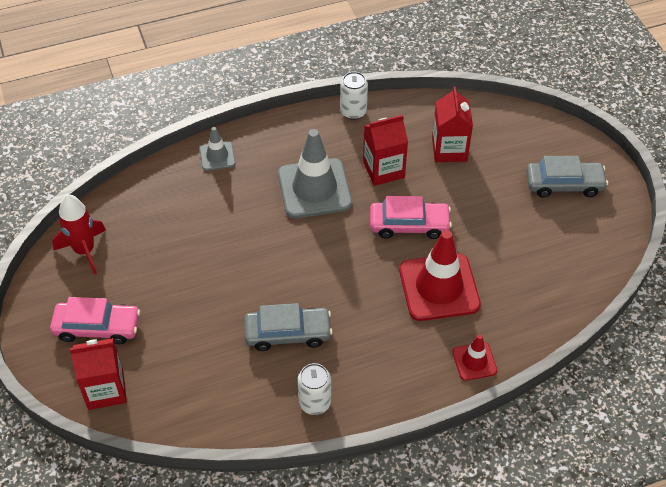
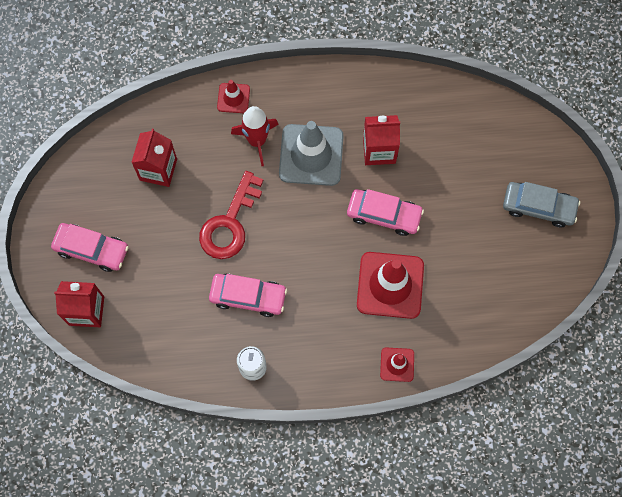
camera: 15 degrees right, 20 degrees up
red rocket [52,194,106,274] -> red rocket moved to [231,106,279,166]
grey traffic cone [200,127,236,171] -> red traffic cone [217,80,250,113]
grey car [244,303,333,351] -> pink car [209,273,287,317]
white can [340,72,368,120] -> none
red carton [432,87,473,162] -> red carton moved to [131,129,177,187]
none -> red key [199,171,263,259]

